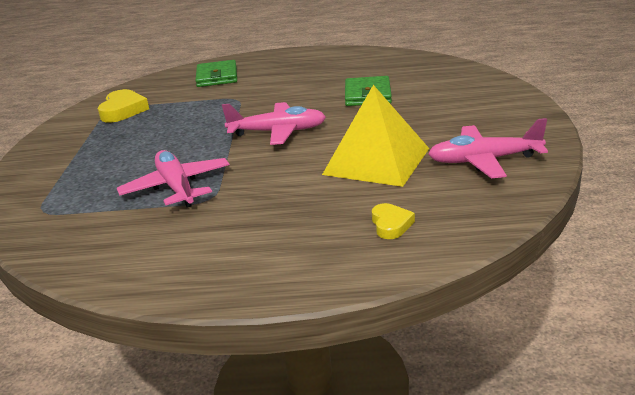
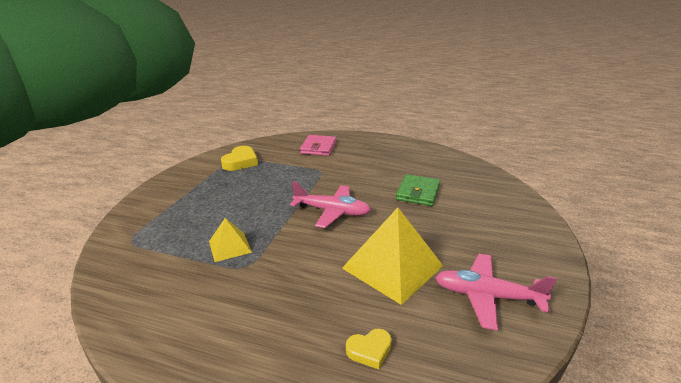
camera: 15 degrees right, 0 degrees up
pink plane [117,150,230,208] -> yellow pyramid [209,218,252,262]
green wallet [195,60,237,87] -> pink wallet [300,135,336,156]
yellow heart [372,203,415,239] -> yellow heart turned 60 degrees clockwise [346,329,392,369]

